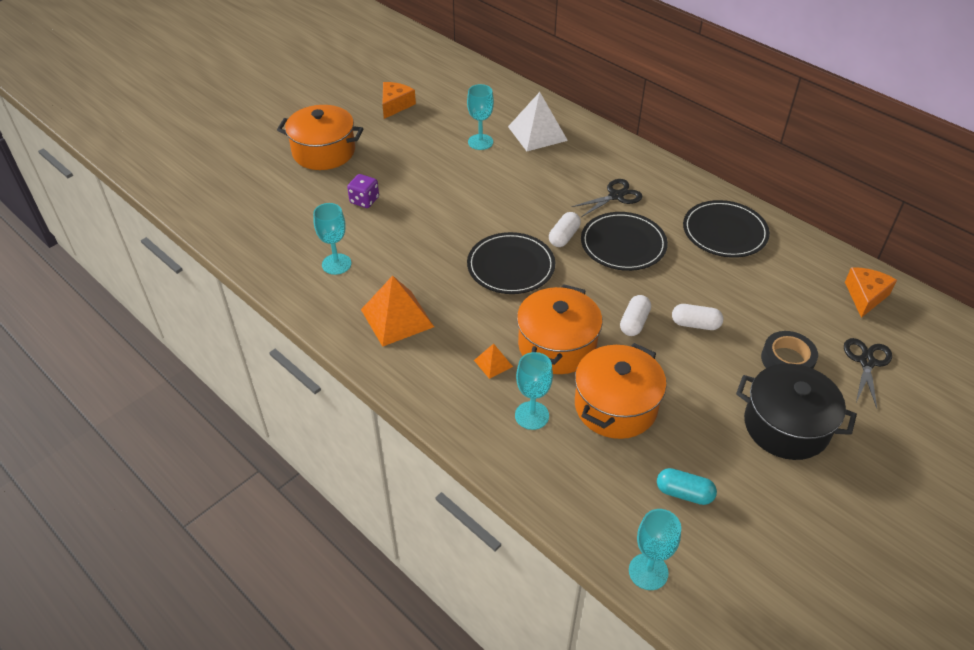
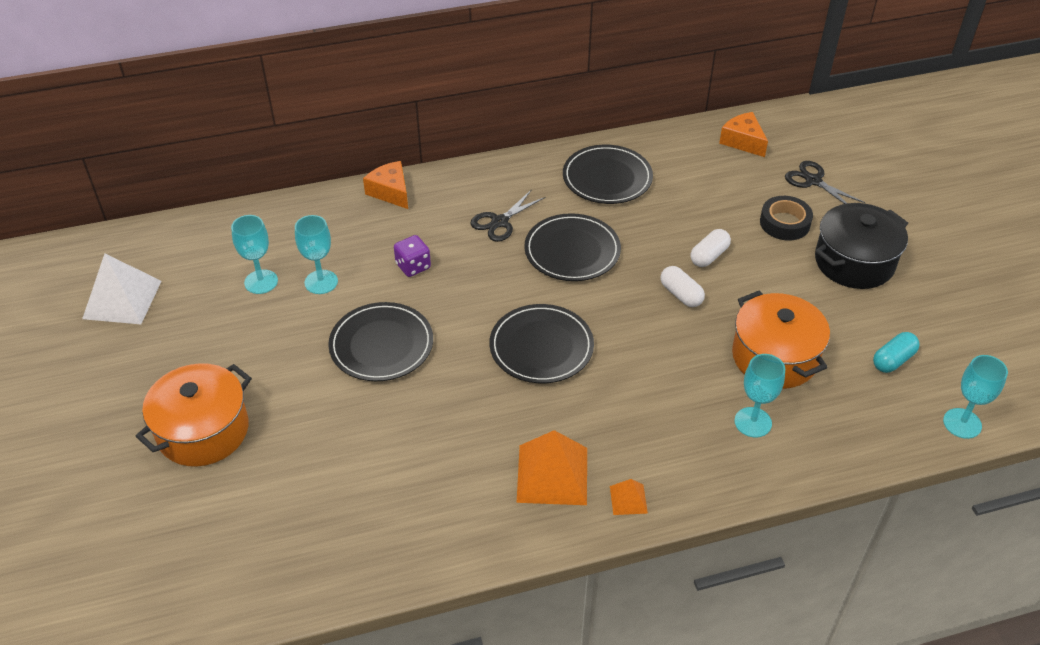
camera: 60 degrees left, 0 degrees up
turquoise goblet [313,203,351,275] -> turquoise goblet moved to [231,215,278,294]
purple dice [347,174,379,208] -> purple dice moved to [394,235,431,277]
orange cheese [382,82,416,119] -> orange cheese moved to [363,161,408,209]
orange pyramid [474,343,513,379] -> orange pyramid moved to [610,479,648,515]
white pyramid [508,92,568,151] -> white pyramid moved to [82,254,161,324]
orange pot [517,284,603,374] -> none
white capsule [549,212,581,247] -> none
black scissors [572,179,643,217] -> black scissors turned 135 degrees counterclockwise [470,189,545,242]
none -> black plate [328,302,433,381]

